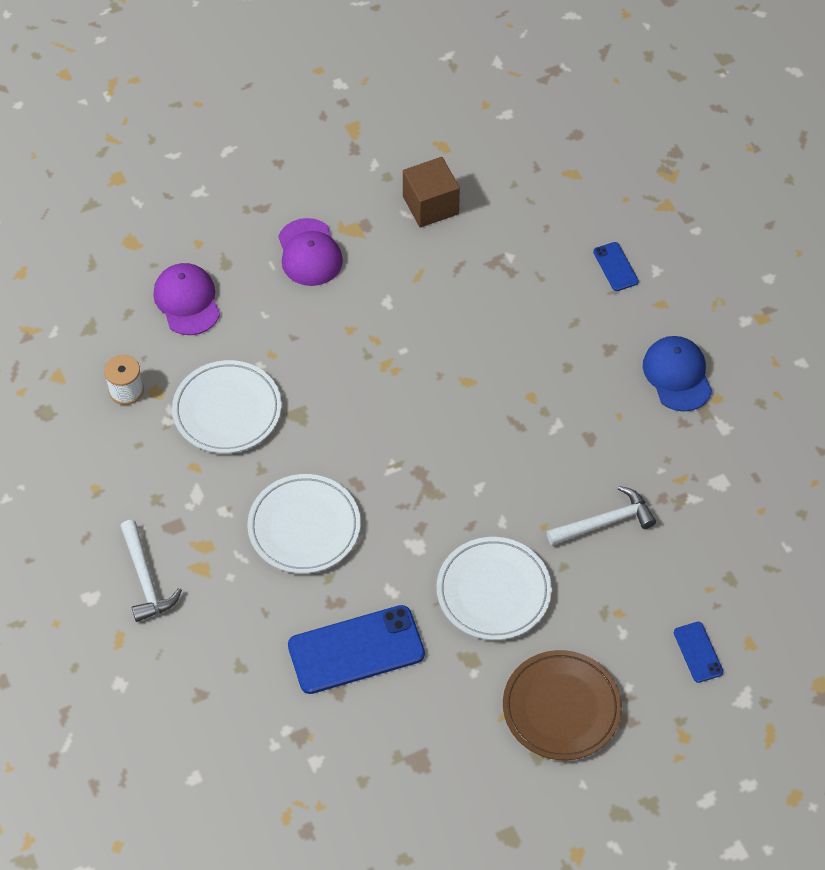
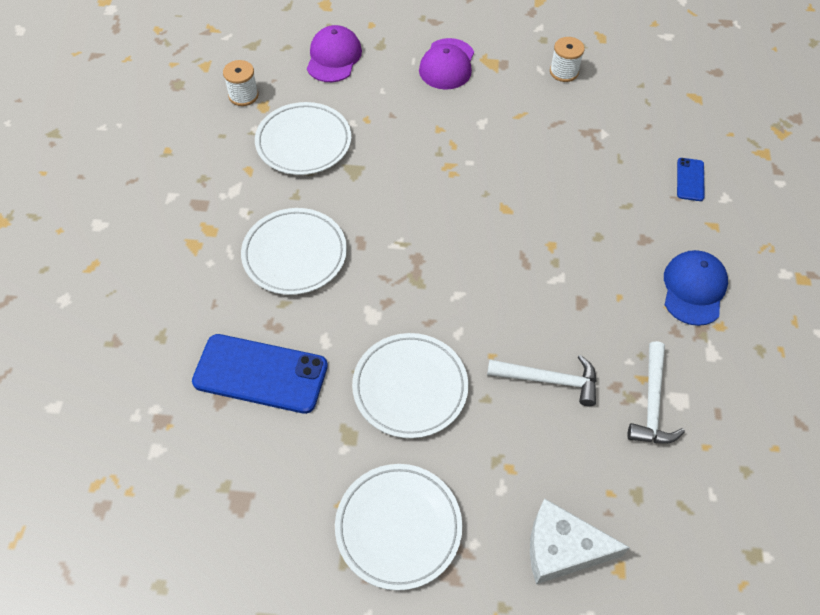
camera: 30 degrees right, 0 degrees up
white hammer [120,520,182,622] -> white hammer moved to [627,341,685,444]
brown cube [403,157,460,228] -> white spool [550,37,585,82]
brown plate [503,650,622,760] -> white plate [335,464,462,591]
blue phone [674,622,723,683] -> white cheese [530,498,630,584]

